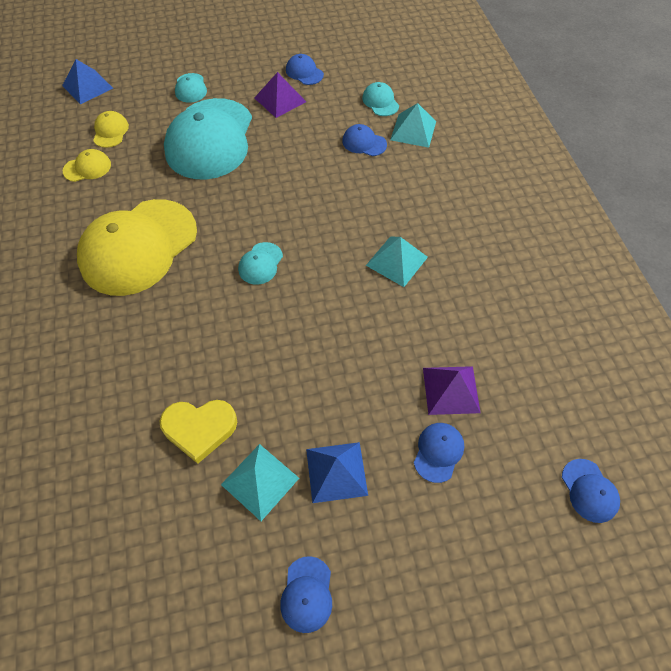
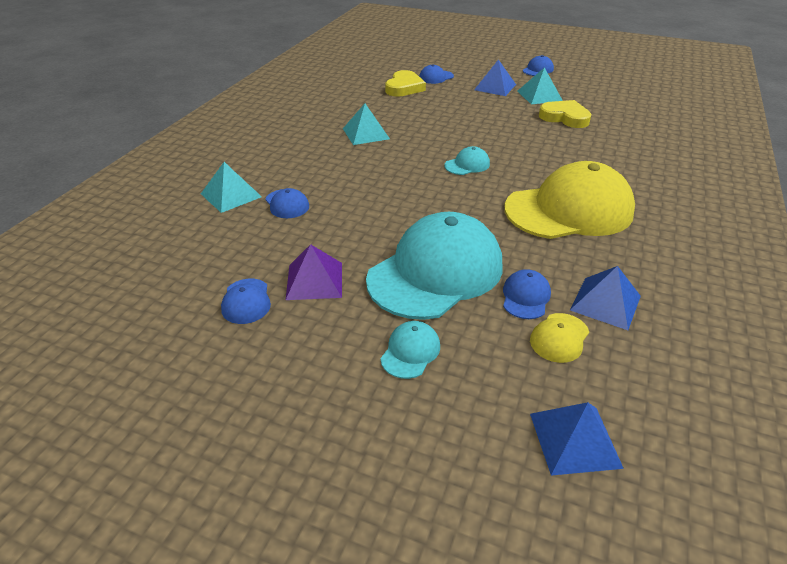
camera: 145 degrees left, 20 degrees down
yellow cap [63,149,111,182] -> blue pyramid [570,266,641,330]
turquoise cap [362,82,399,116] -> none
purple pyramid [423,366,481,415] -> yellow heart [385,70,426,97]
blue cap [562,459,620,523] -> blue cap moved to [503,269,551,319]

